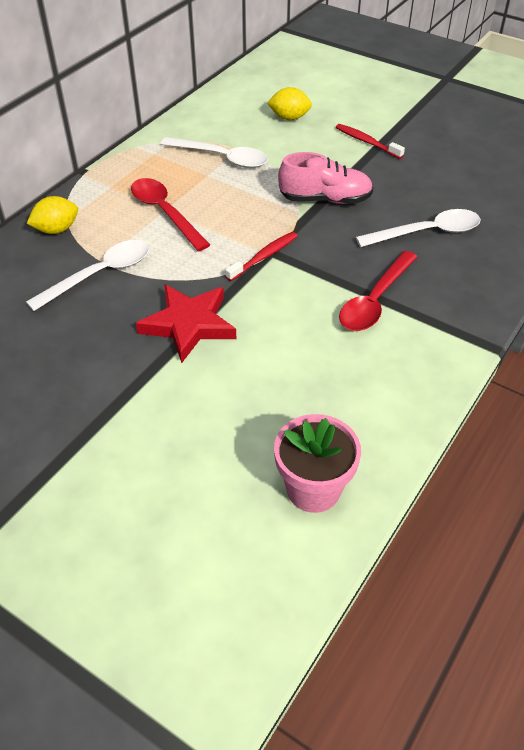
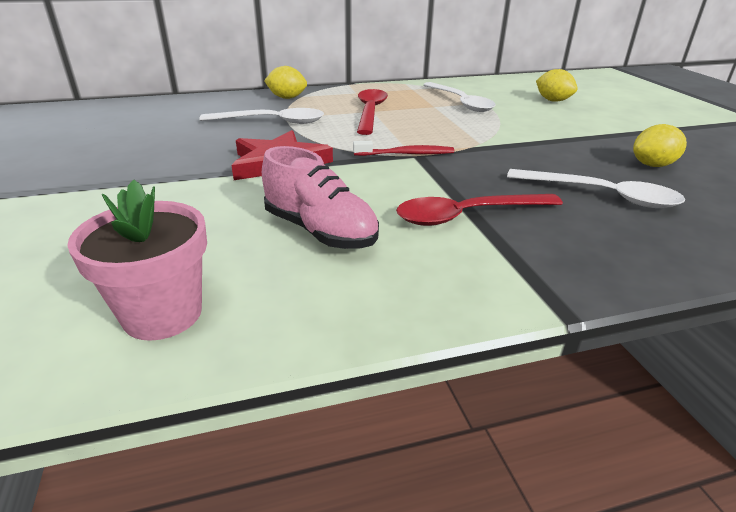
camera: 40 degrees right, 15 degrees down
pink shoe [278,152,373,204] -> pink shoe moved to [262,146,379,249]
red toothbrush [336,124,405,159] -> none
none -> yellow lemon [633,124,687,167]

